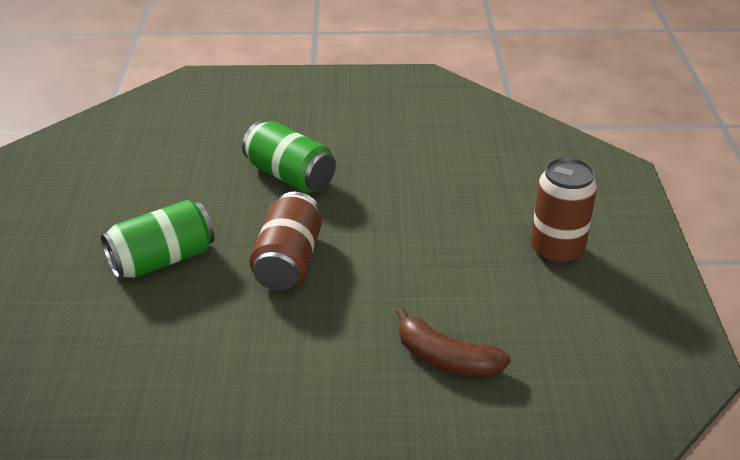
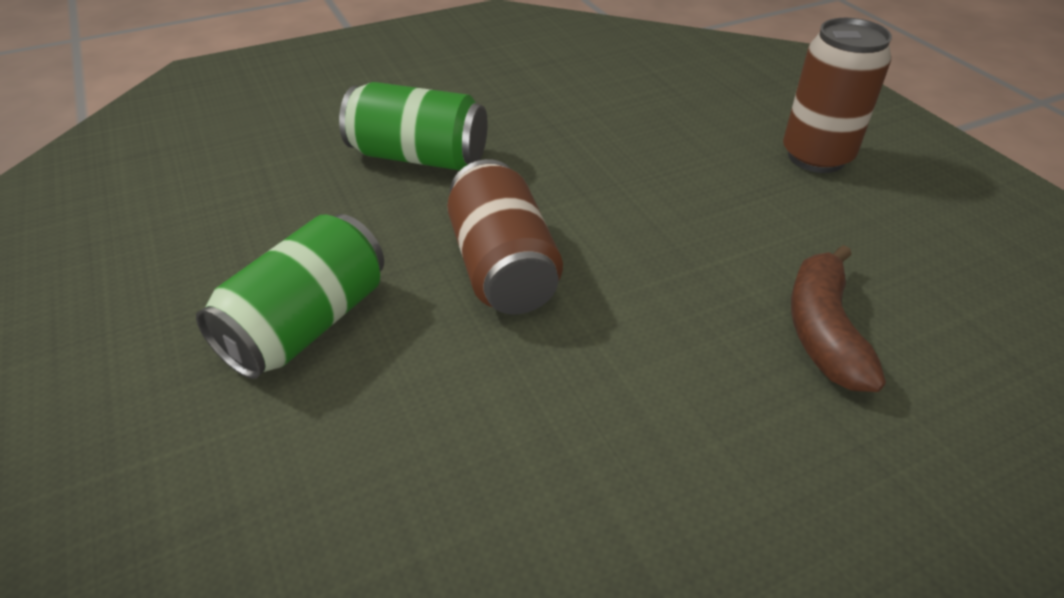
camera: 25 degrees left, 5 degrees up
brown banana [396,307,511,377] -> brown banana turned 90 degrees clockwise [791,245,886,392]

